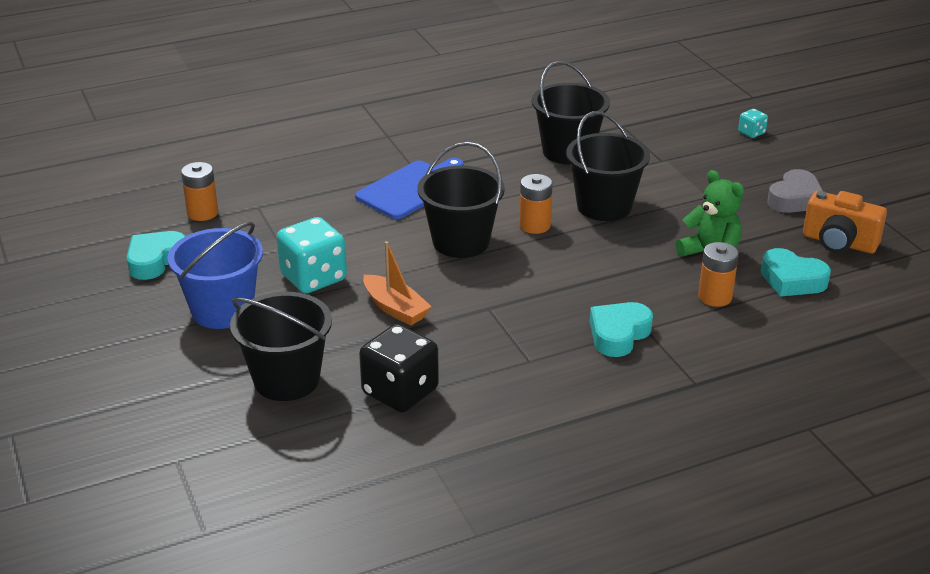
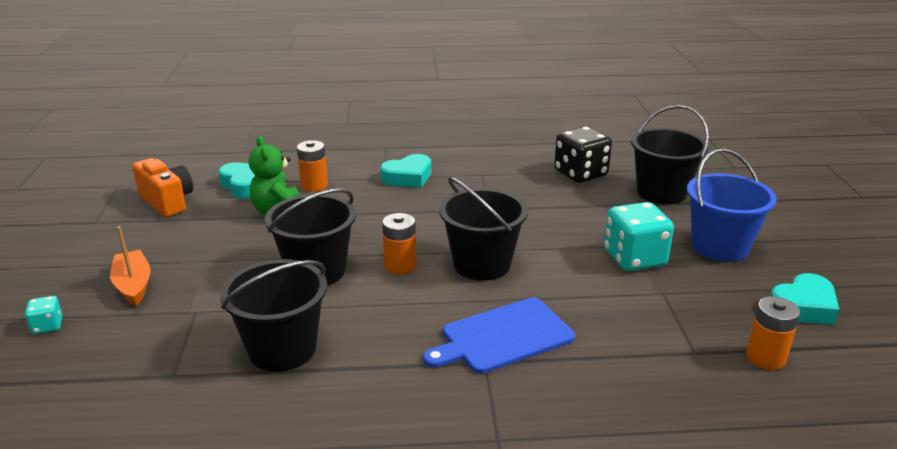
camera: 160 degrees left, 5 degrees down
orange boat [363,241,432,326] -> orange boat moved to [110,226,150,306]
grey heart [767,169,823,213] -> none

